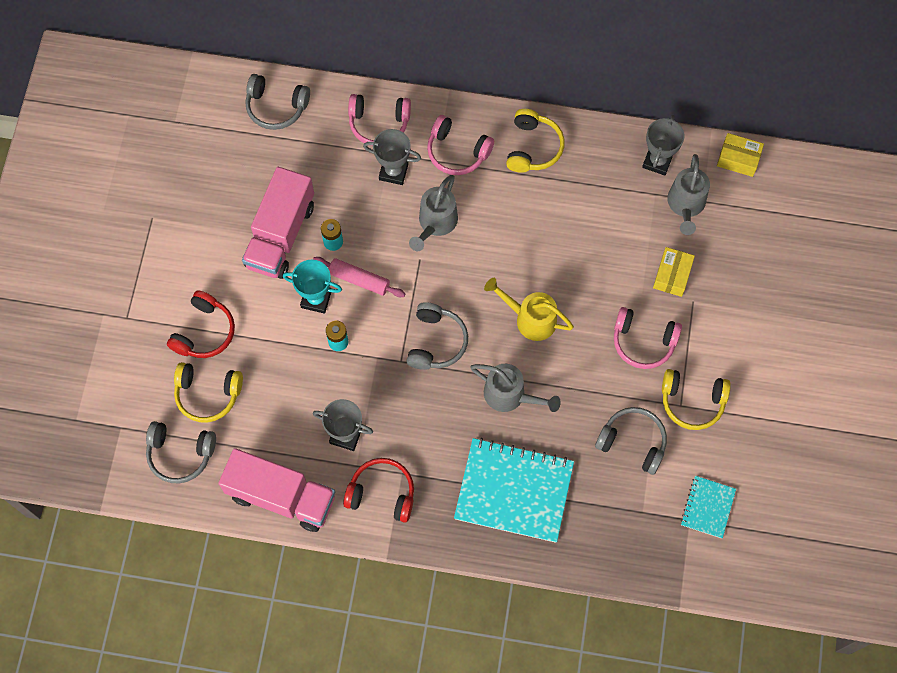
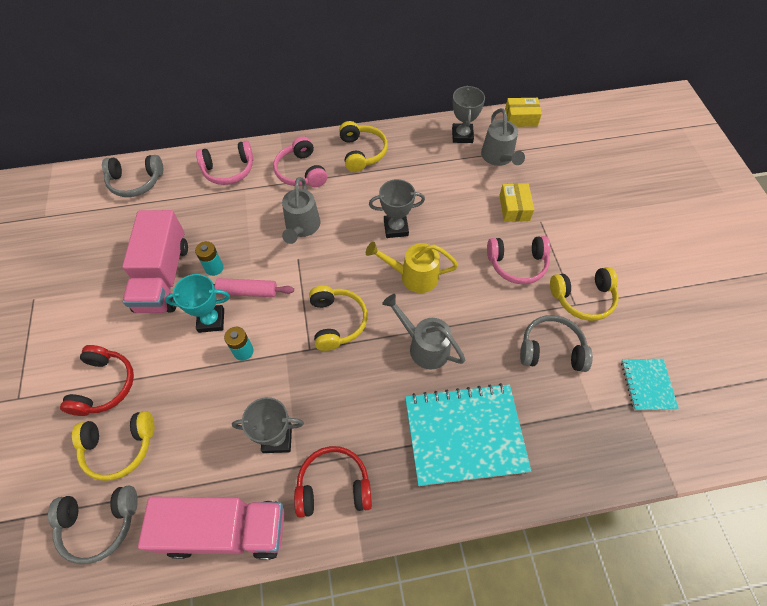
camera: 20 degrees left, 10 degrees down
grey trophy [363,129,421,185] -> grey trophy moved to [369,179,425,238]
grey headphones [407,302,468,370] -> yellow headphones [309,286,368,351]
pink headphones [427,115,494,175] -> pink headphones turned 60 degrees clockwise [273,137,327,187]
grey watering can [471,364,561,412] -> grey watering can turned 150 degrees counterclockwise [382,294,465,369]

